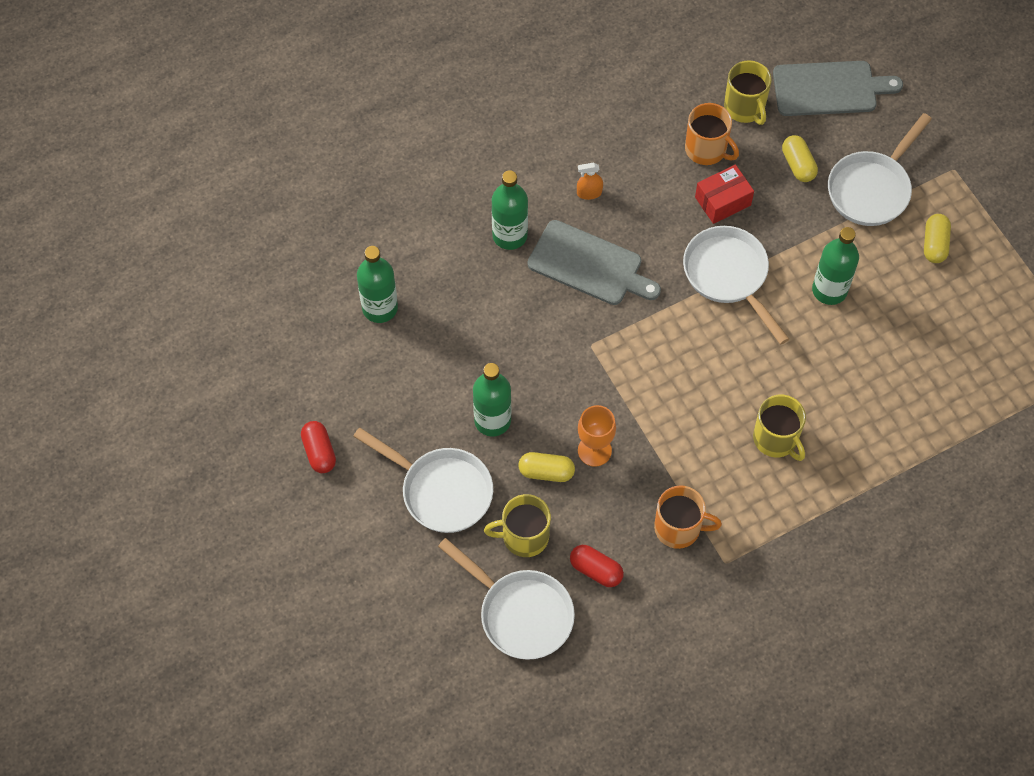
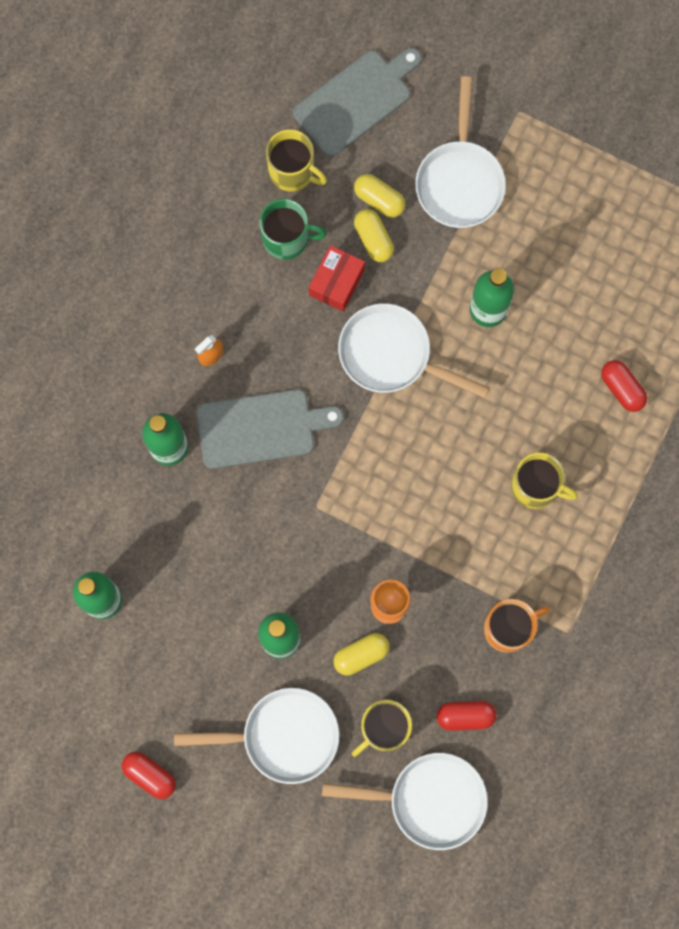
camera: 35 degrees left, 15 degrees up
orange mug [685,103,739,165] -> green mug [260,199,327,260]
yellow capsule [924,214,951,263] -> yellow capsule moved to [354,209,394,262]
none -> red capsule [601,360,647,412]

